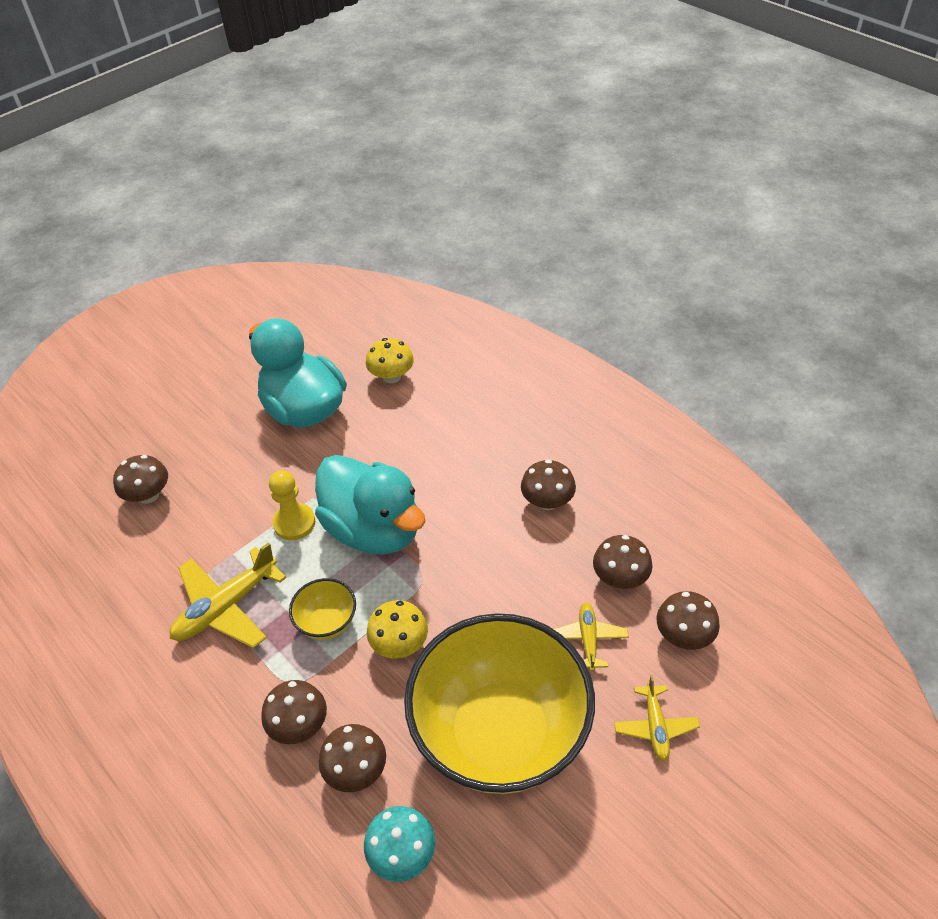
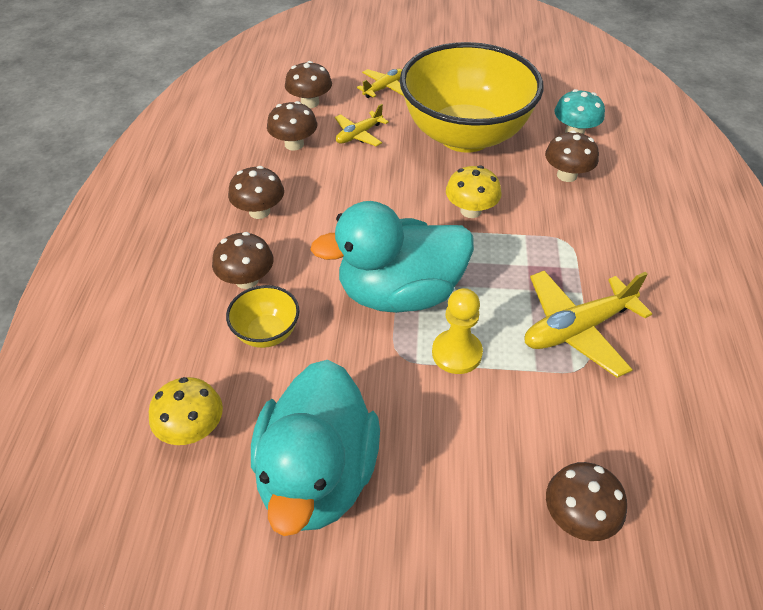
camera: 135 degrees left, 0 degrees up
yellow plane [169,542,287,648] -> yellow plane turned 150 degrees clockwise [524,270,652,378]
brown mushroom [261,680,327,744] -> brown mushroom moved to [212,232,274,289]
yellow bowl [289,578,356,640] -> yellow bowl moved to [226,285,300,348]
turquoise duck [315,455,425,555] -> turquoise duck turned 105 degrees counterclockwise [310,201,474,313]

